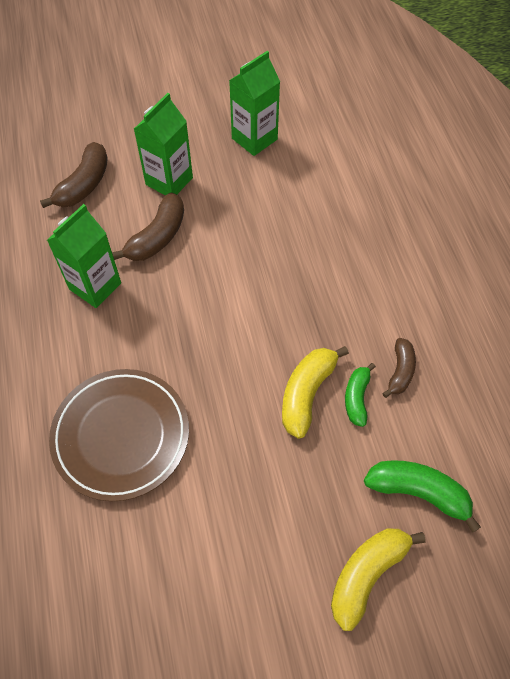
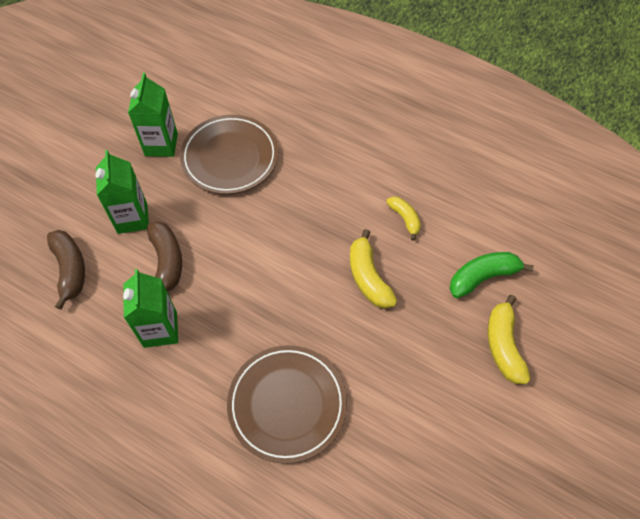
camera: 45 degrees left, 0 degrees up
green banana [345,363,376,427] -> none
brown banana [382,338,416,398] -> yellow banana [386,196,421,241]
none -> brown plate [180,115,278,194]

